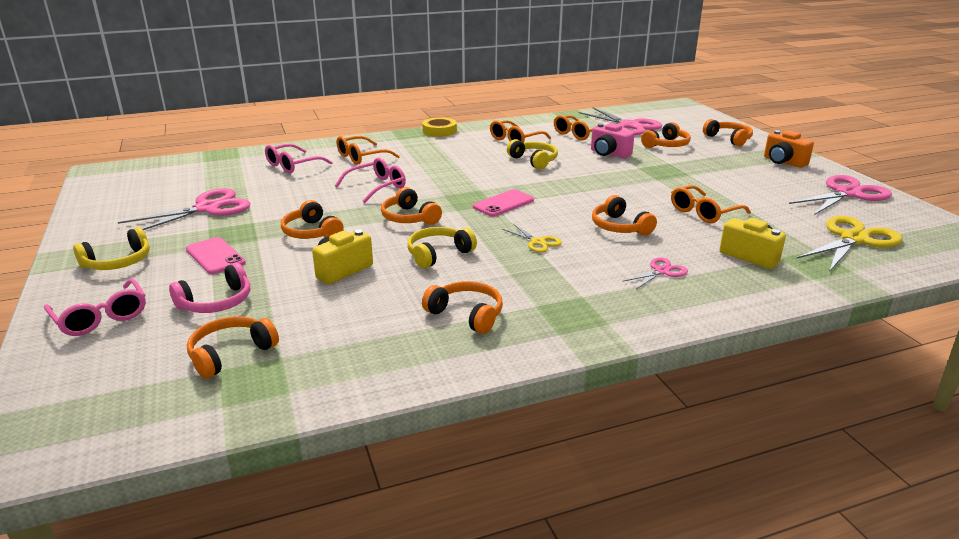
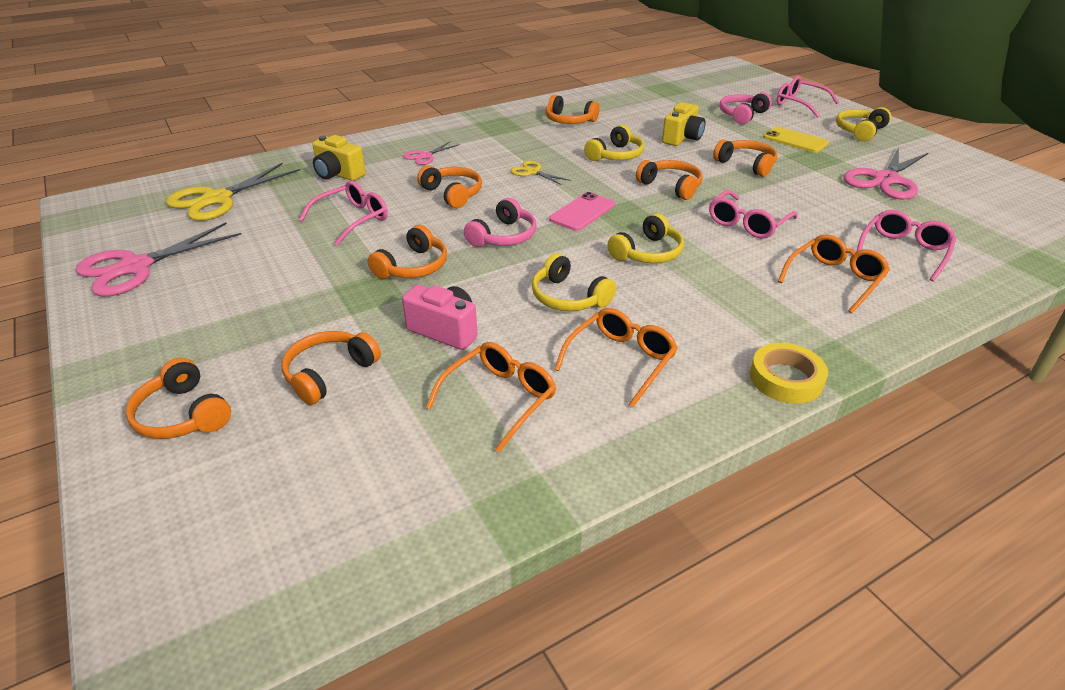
camera: 170 degrees right, 10 degrees up
pink phone [186,237,246,274] -> yellow phone [763,127,829,153]
orange headphones [187,316,279,379] -> orange headphones moved to [368,225,447,279]
pink scissors [579,108,662,135] -> none
orange glasses [671,185,751,223] -> pink glasses [299,180,388,246]
orange camera [764,130,814,168] -> none
none -> pink headphones [464,198,537,247]
none -> yellow headphones [607,213,684,263]

